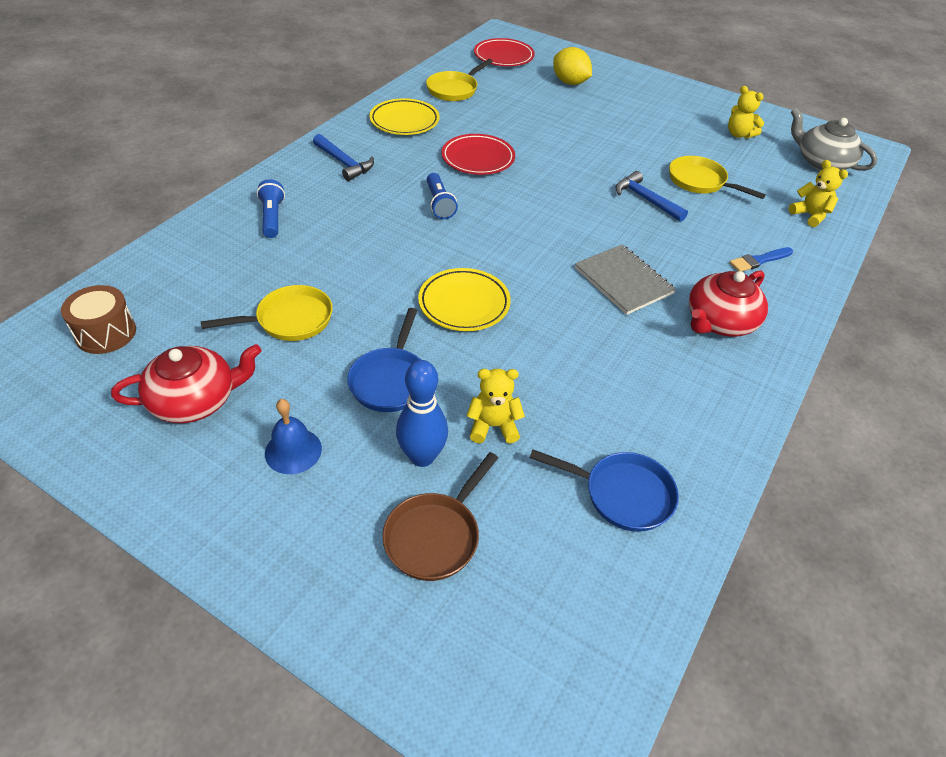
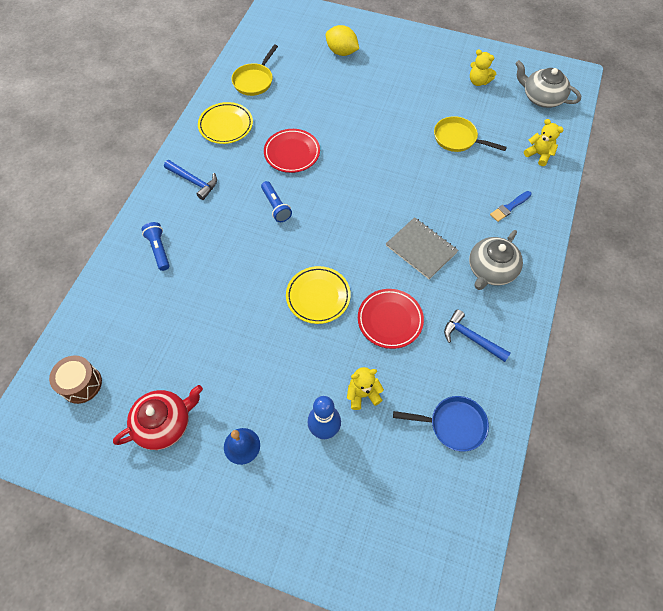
camera: 10 degrees left, 15 degrees up
yellow pan [201,285,333,341] -> none
blue pan [347,308,421,412] -> none
brown pan [382,452,498,581] -> none
red plate [474,38,535,66] -> red plate moved to [358,289,424,349]
blue hammer [615,171,688,222] -> blue hammer moved to [444,309,511,362]
red teapot [689,271,768,337] -> grey teapot [469,230,523,290]

